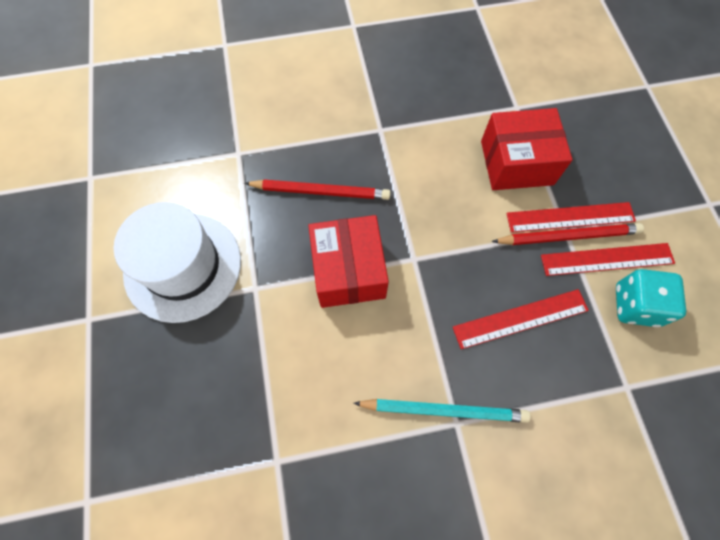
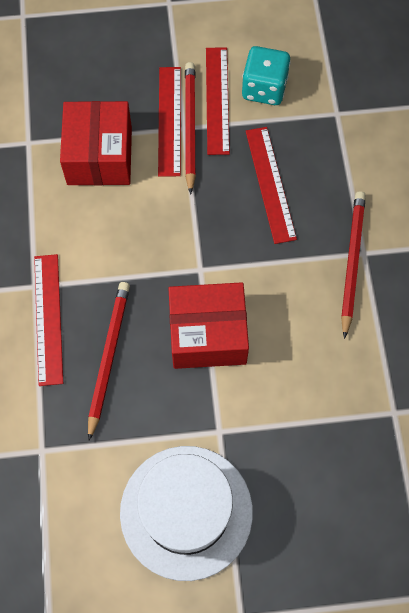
camera: 85 degrees left, 0 degrees up
turquoise pencil [353,399,531,423] -> red pencil [341,191,366,339]
none -> red ruler [34,254,63,386]

